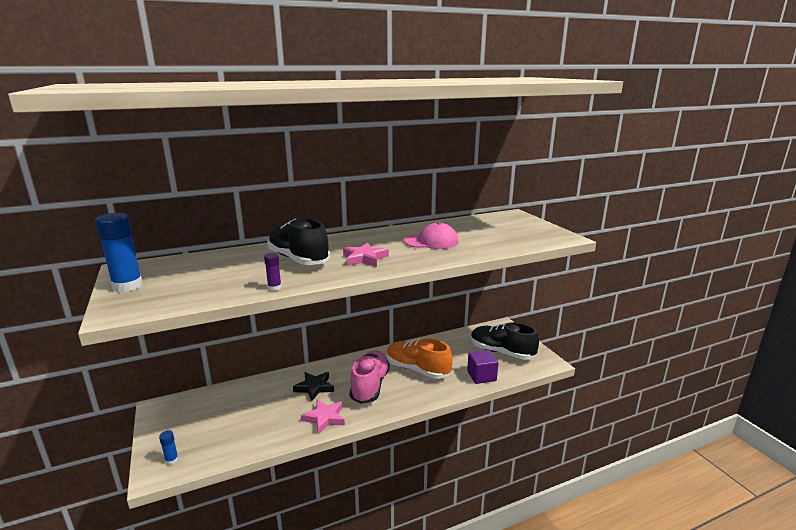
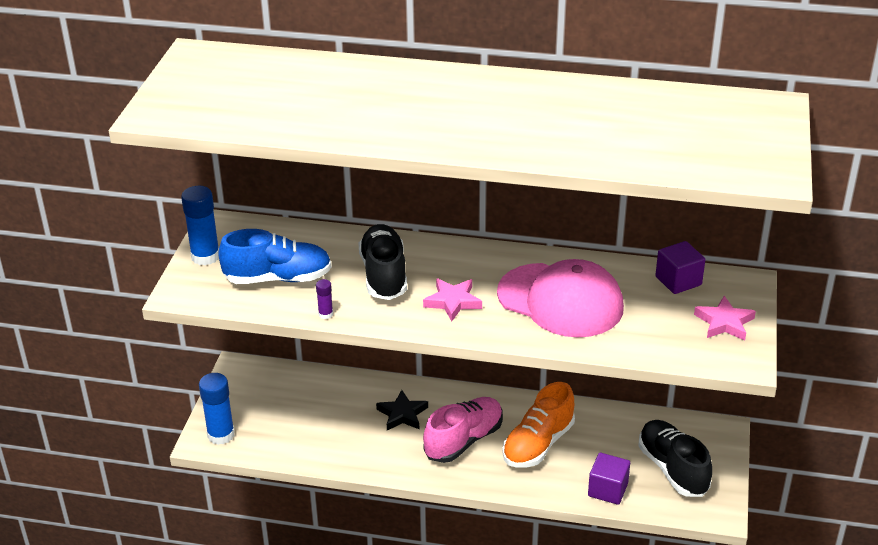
camera: 35 degrees right, 15 degrees up
blue glue stick [159,430,178,465] -> blue glue stick [199,373,235,445], size x2.07
pink star [301,399,345,434] -> pink star moved to [694,296,756,341]
orange shoe [387,338,453,379] -> orange shoe turned 120 degrees counterclockwise [502,382,575,468]
pink cap [404,222,458,249] -> pink cap [497,259,624,337], size x1.73
none -> blue shoe [218,229,332,284]
none -> purple cube [655,241,706,294]

